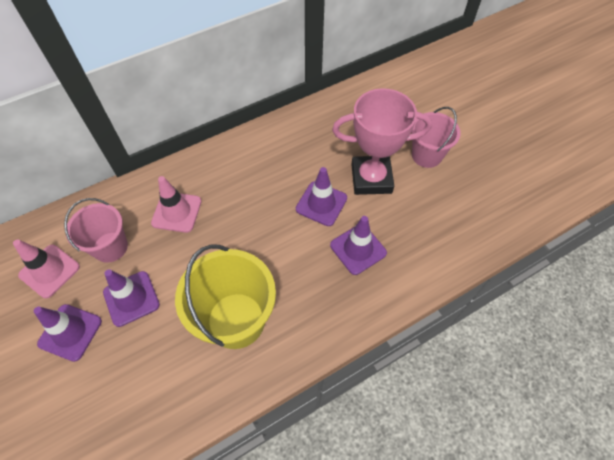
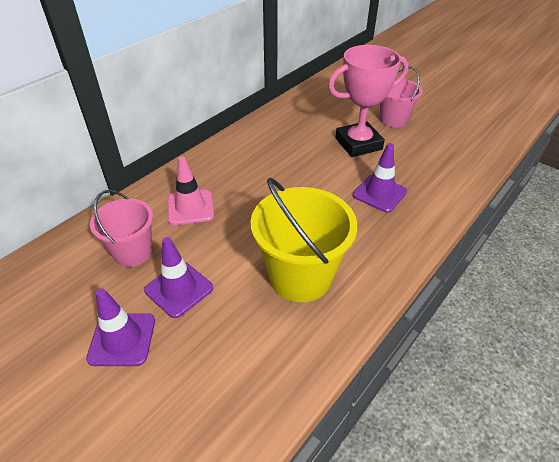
camera: 20 degrees left, 15 degrees down
pink traffic cone [13,239,80,298] -> none
purple traffic cone [296,167,347,226] -> none

